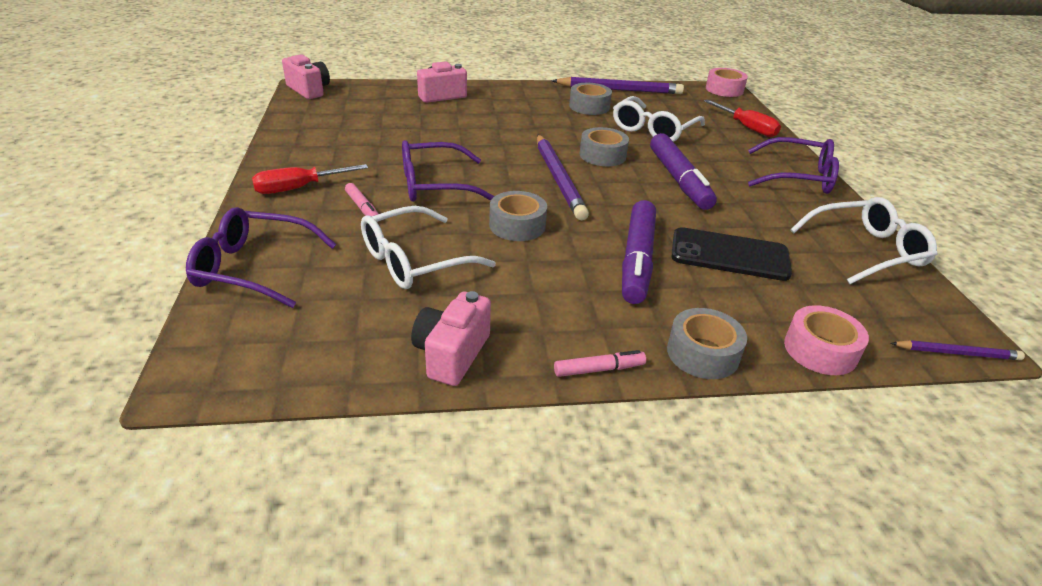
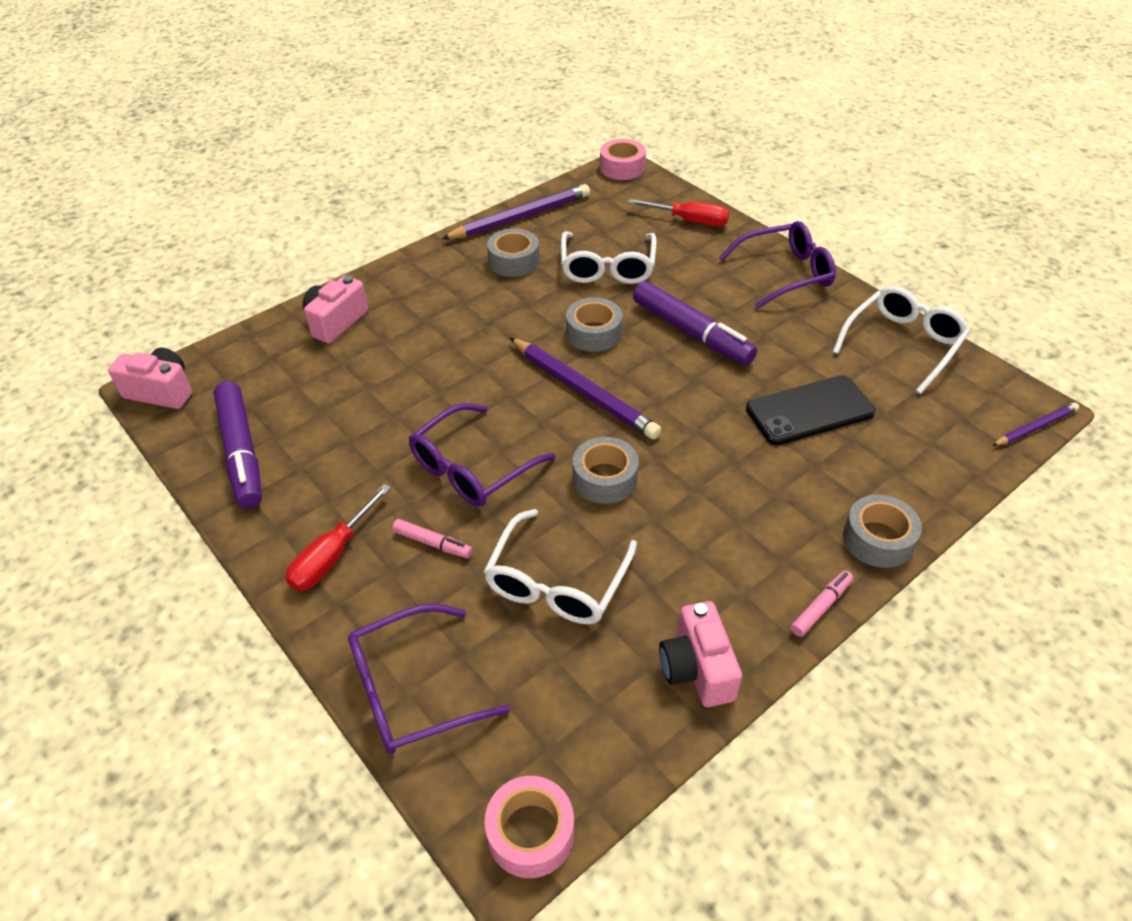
camera: 30 degrees left, 10 degrees up
purple marker [622,200,656,304] -> purple marker moved to [214,381,262,509]
pink tape [784,305,869,375] -> pink tape moved to [485,776,574,878]

